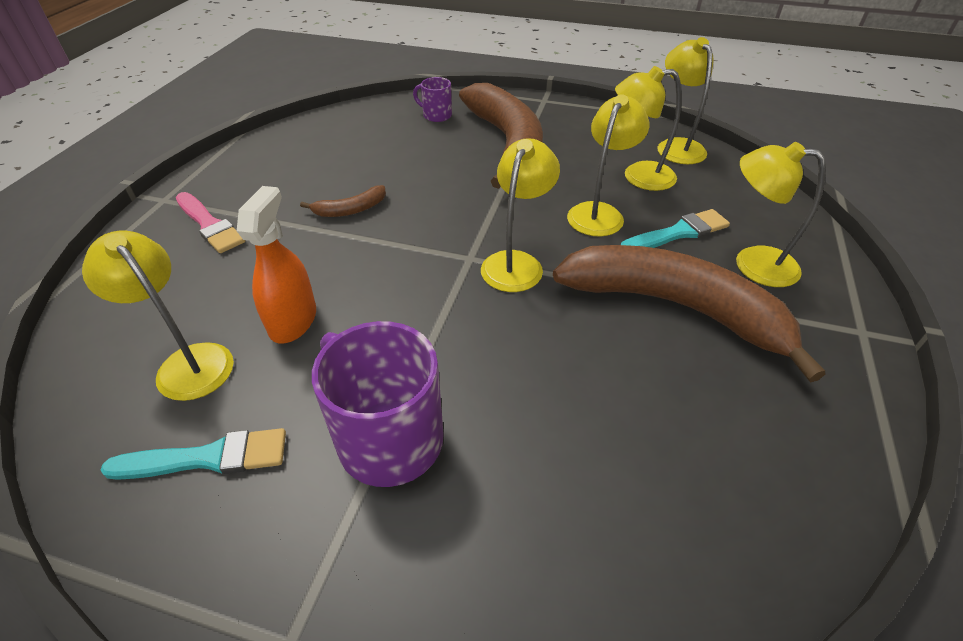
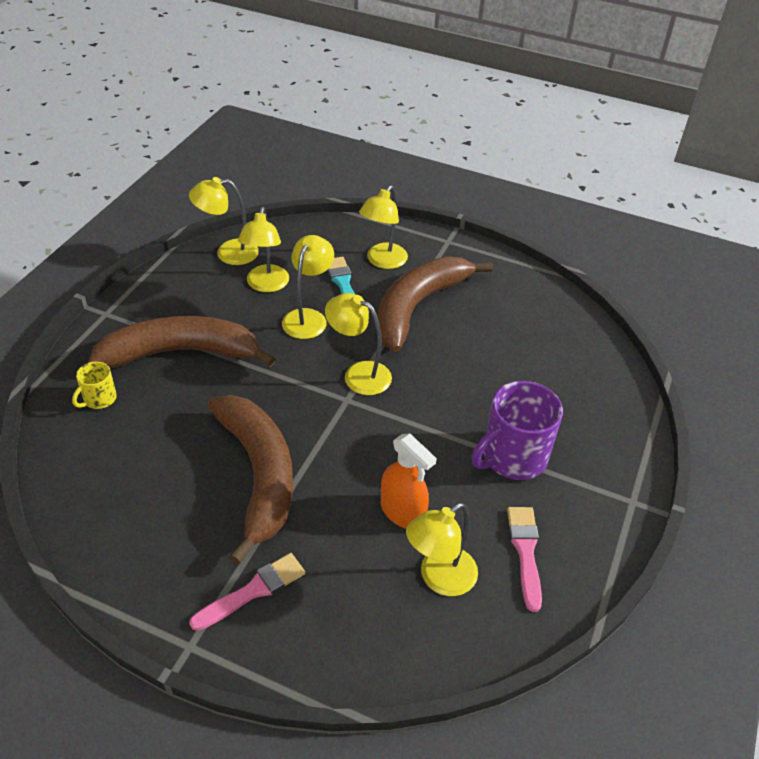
camera: 85 degrees left, 0 degrees up
turquoise brush [101,428,286,480] -> pink brush [507,507,542,612]
orange spray bottle [237,186,316,343] -> orange spray bottle turned 150 degrees counterclockwise [381,433,437,529]
brown banana [300,185,386,217] -> brown banana [207,395,293,565], size x2.45
purple mug [413,77,452,122] -> yellow mug [72,361,117,409]
yellow lamp [567,94,649,237] -> yellow lamp turned 75 degrees clockwise [282,235,334,339]

